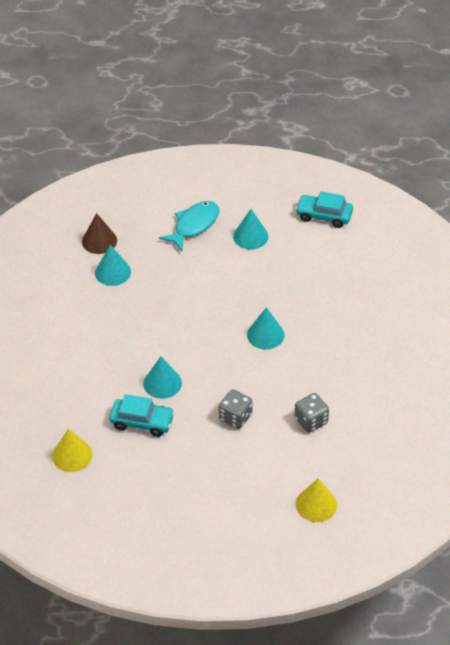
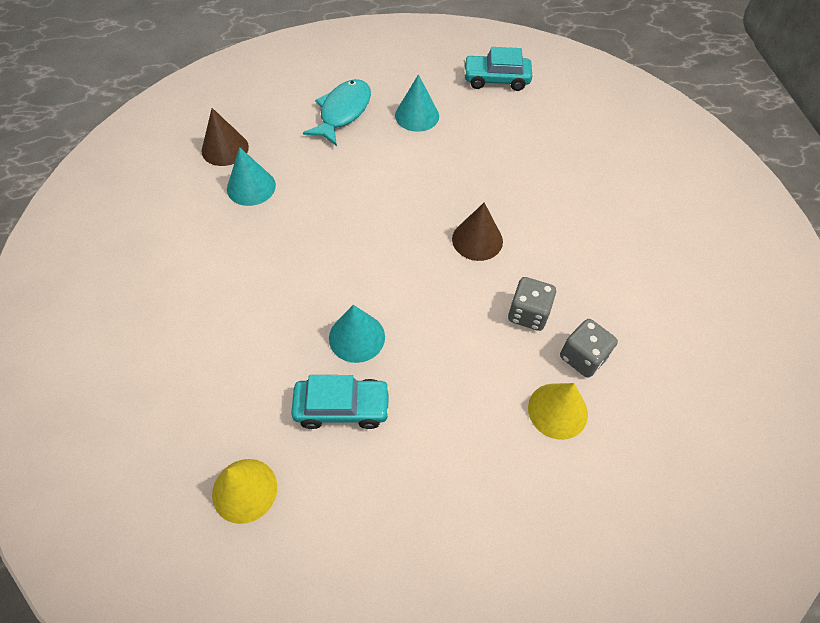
camera: 15 degrees left, 10 degrees up
grey dice [219,389,253,429] -> grey dice moved to [508,277,556,331]
turquoise cone [247,307,285,349] -> brown cone [452,203,503,261]
yellow cone [296,478,337,522] -> yellow cone moved to [528,383,588,440]

